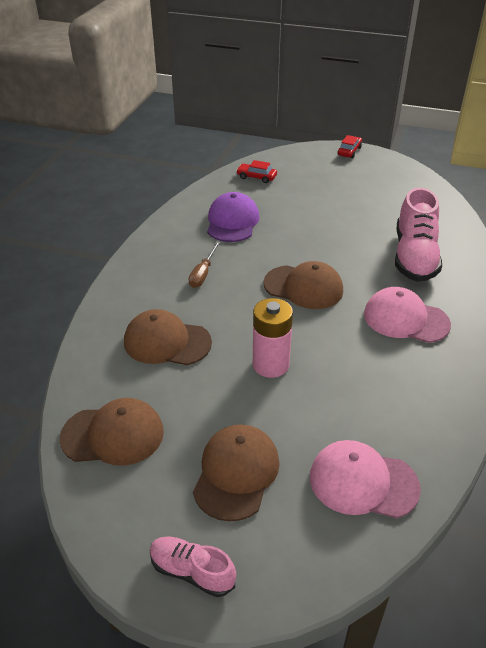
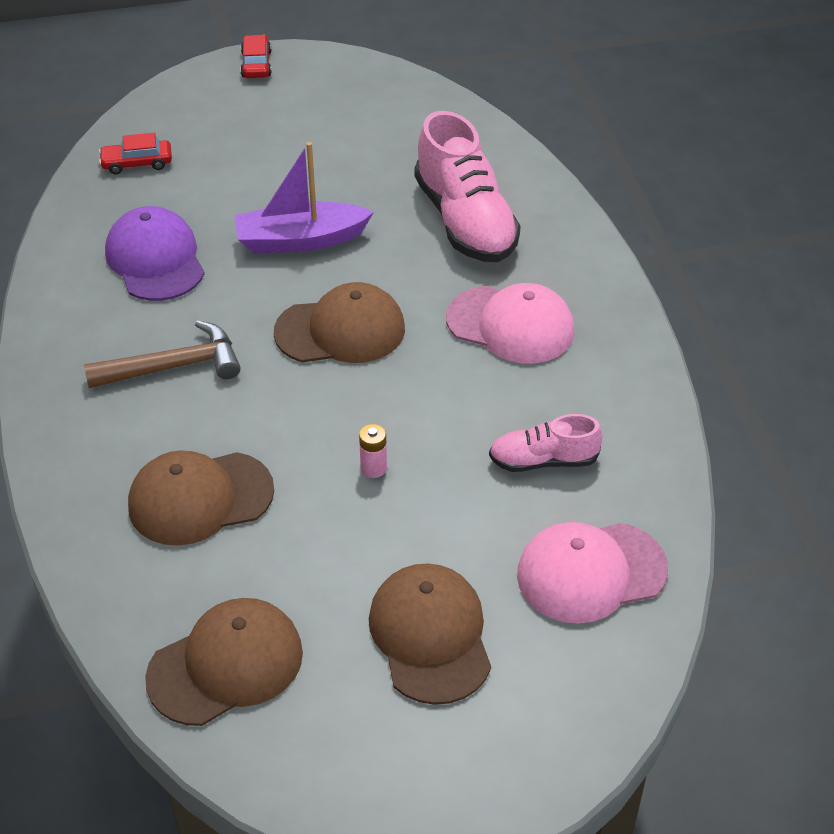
camera: 30 degrees left, 5 degrees up
pink shoe [150,536,236,597] -> pink shoe moved to [489,414,603,472]
brown screwdriver [188,241,220,288] -> brown hammer [84,320,241,388]
pink battery [253,298,293,378] -> pink battery [359,424,387,478], size x0.46
pink cap [364,287,451,343] -> pink cap turned 150 degrees counterclockwise [446,283,574,364]
none -> purple boat [234,142,374,253]

